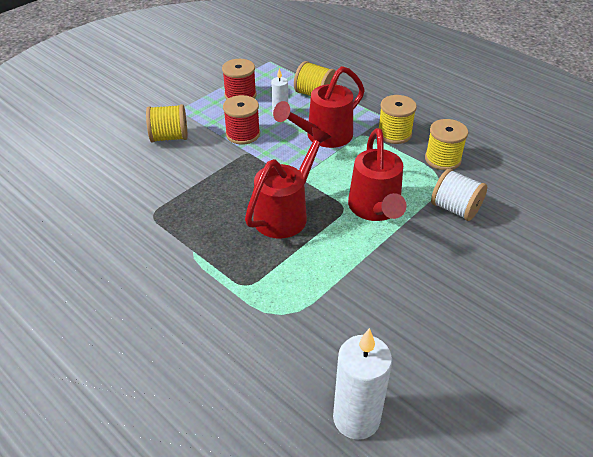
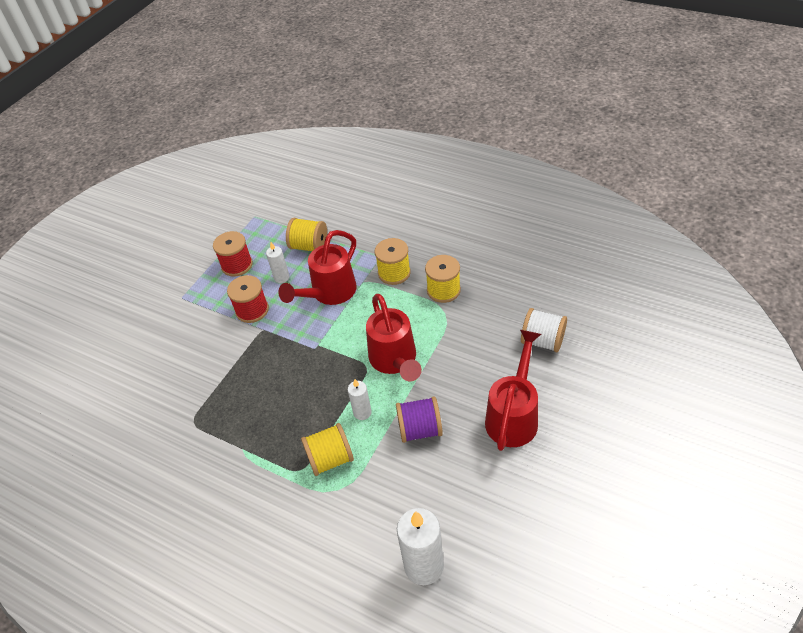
camera: 10 degrees left, 5 degrees up
yellow spool [146,104,187,142] -> yellow spool moved to [301,423,354,476]
red watering can [245,127,331,239] -> red watering can moved to [485,330,541,451]
white spool [431,168,487,221] -> white spool moved to [521,308,567,353]
none -> white candle [348,379,372,420]
none -> purple spool [396,396,443,443]

